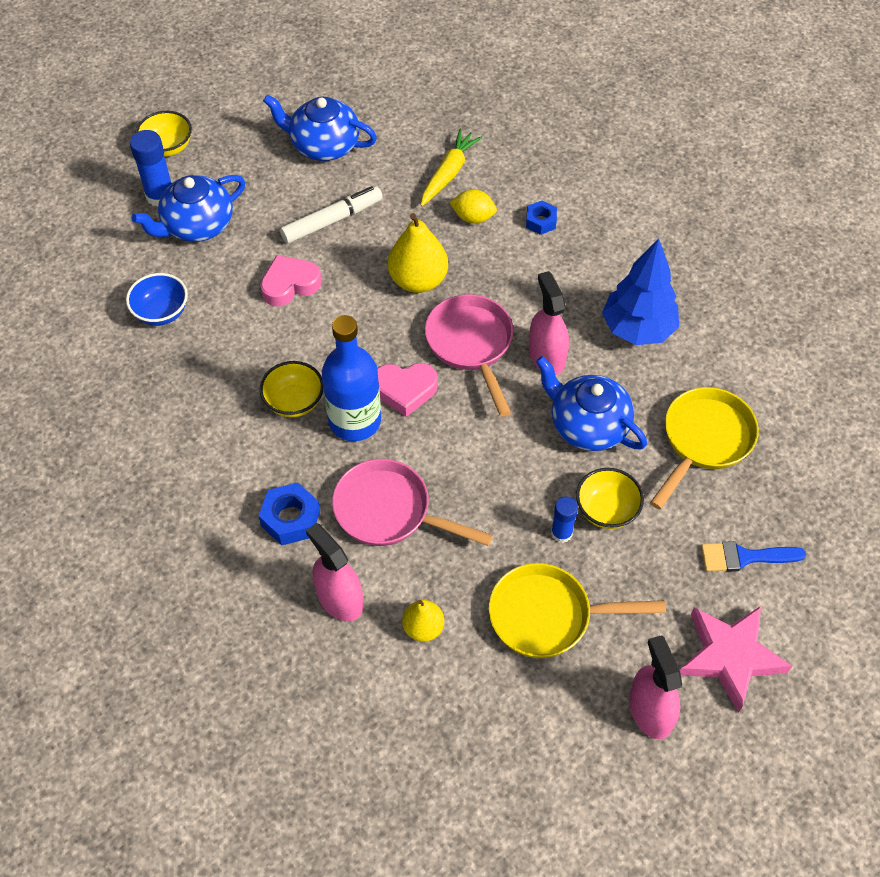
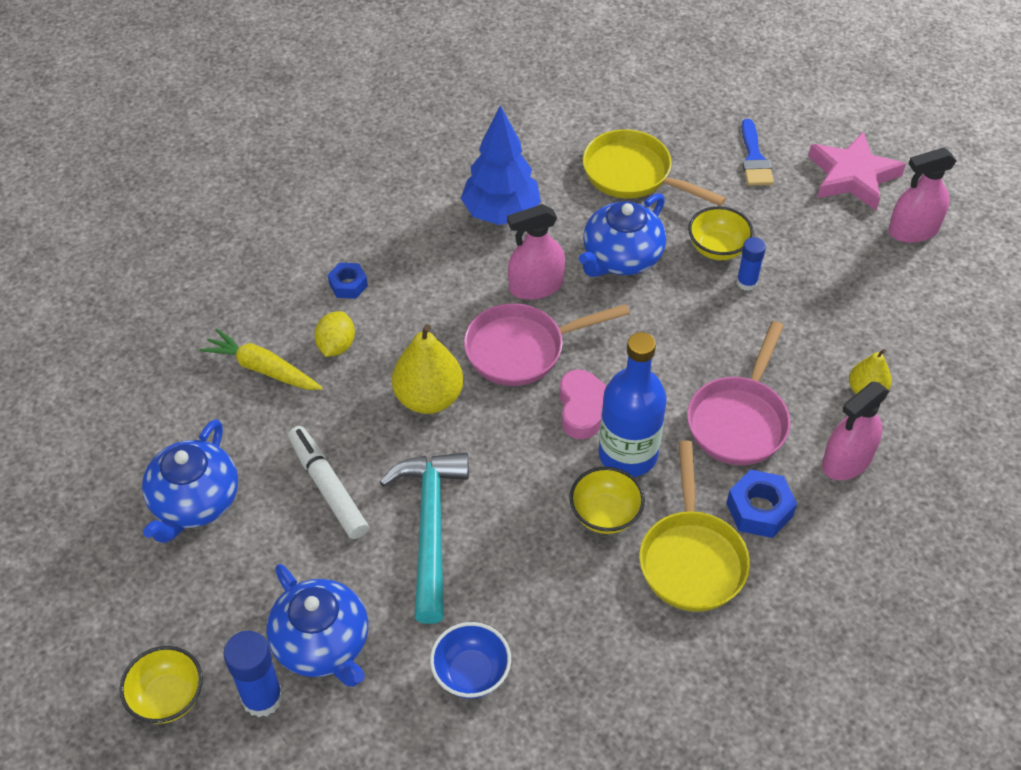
camera: 90 degrees left, 5 degrees down
pink heart [260,255,322,307] -> turquoise hammer [380,453,469,624]
yellow pan [489,563,666,658] -> yellow pan moved to [639,441,750,612]

